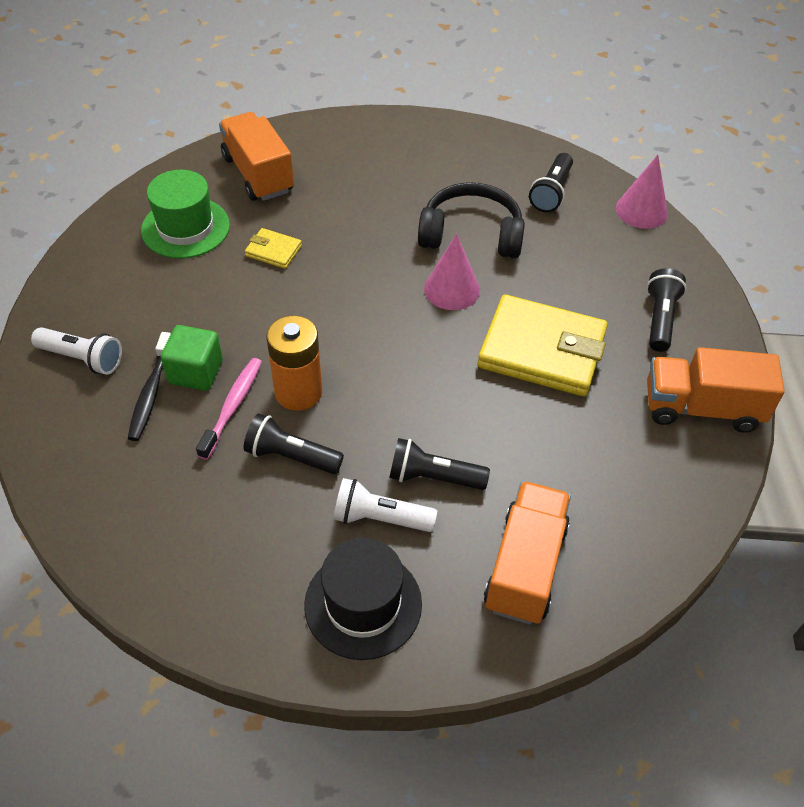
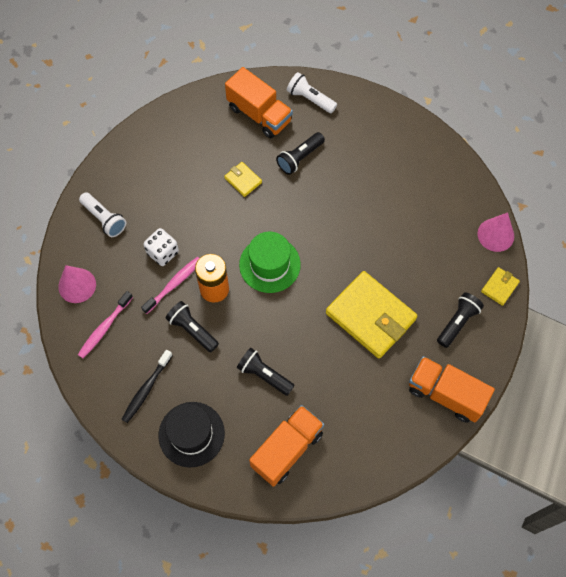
camera: 25 degrees right, 15 degrees up
black toothbrush [128,332,171,441] -> black toothbrush moved to [121,350,173,423]
green hat [141,170,230,259] -> green hat moved to [239,232,301,293]
green cube [161,325,223,391] -> white dice [143,228,179,266]
orange truck [219,112,294,201] -> orange truck turned 135 degrees clockwise [225,67,293,138]
white flashlight [333,478,437,532] -> white flashlight moved to [287,72,337,113]
black headphones [418,182,525,258] -> none
pink cone [424,234,480,310] -> pink cone moved to [58,265,96,303]
black flashlight [529,153,573,212] -> black flashlight moved to [276,132,325,175]
none -> pink toothbrush [78,291,133,358]
none -> yellow wallet [481,267,520,306]

